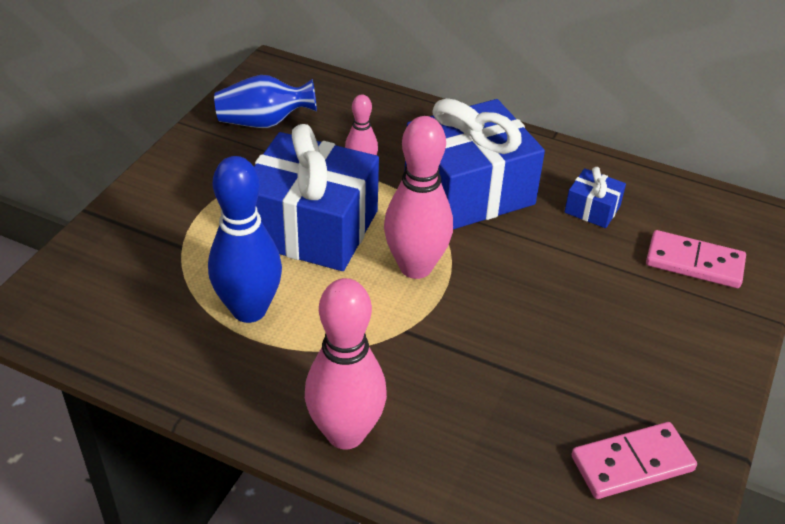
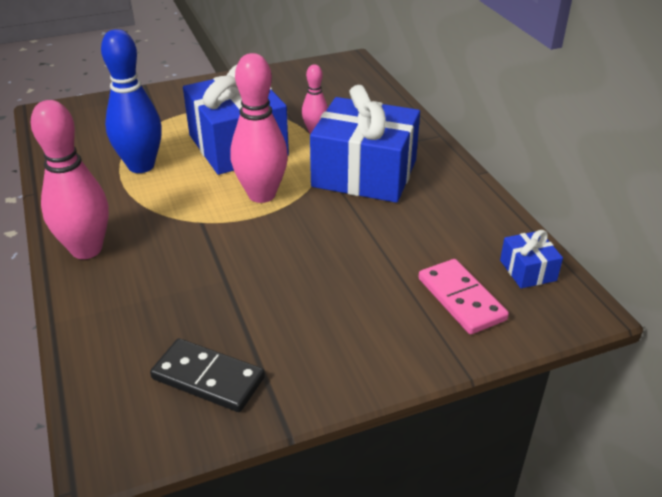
camera: 45 degrees right, 5 degrees down
blue vase [214,75,317,128] -> none
blue gift [565,167,626,228] -> blue gift moved to [500,230,563,288]
pink domino [571,422,697,499] -> black domino [150,338,265,412]

